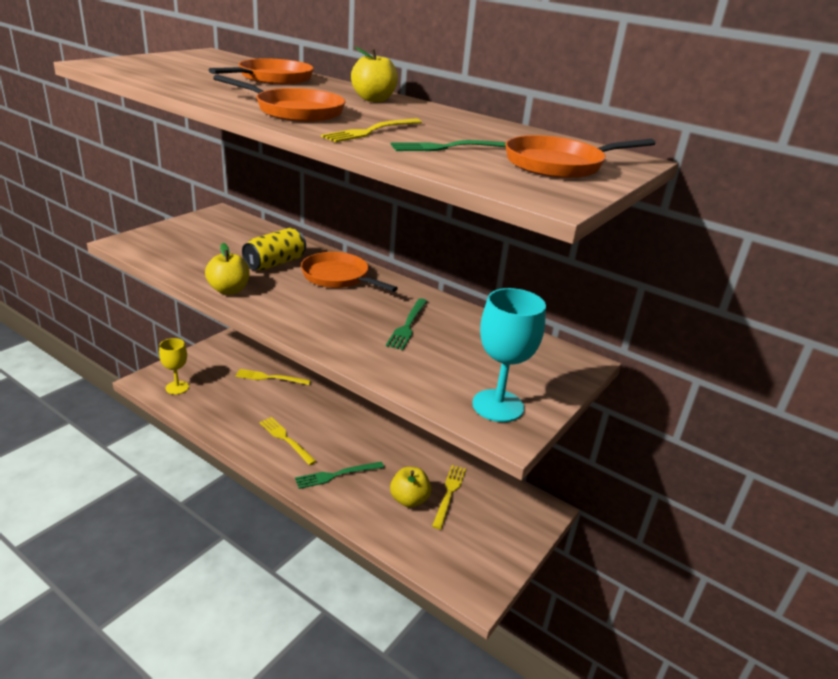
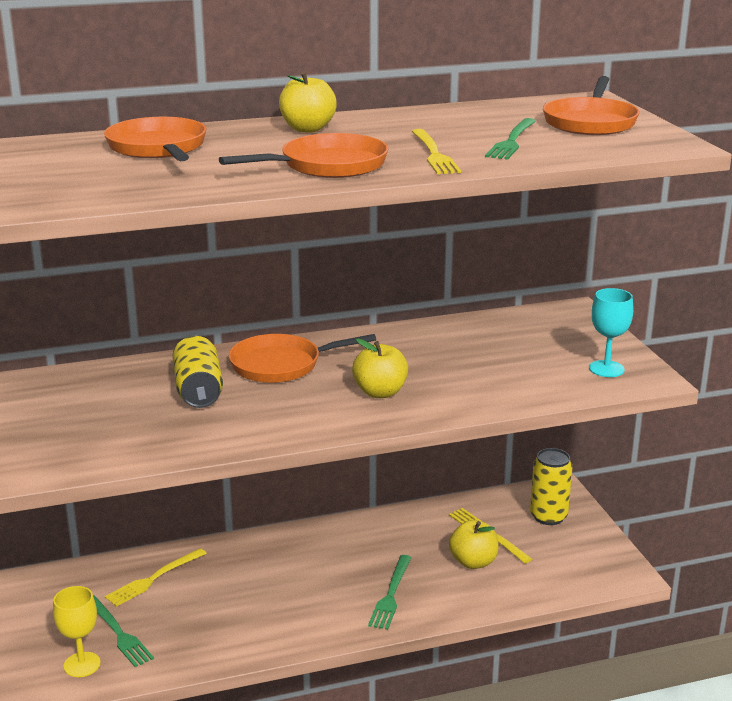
camera: 50 degrees left, 5 degrees down
yellow apple [205,243,250,295] -> yellow apple moved to [352,338,408,398]
yellow fork [259,417,317,465] -> none
green fork [386,298,428,350] -> green fork moved to [93,595,154,667]
turquoise goblet [472,288,546,422] -> turquoise goblet [589,288,633,377], size x0.66
none -> yellow can [530,448,572,525]

